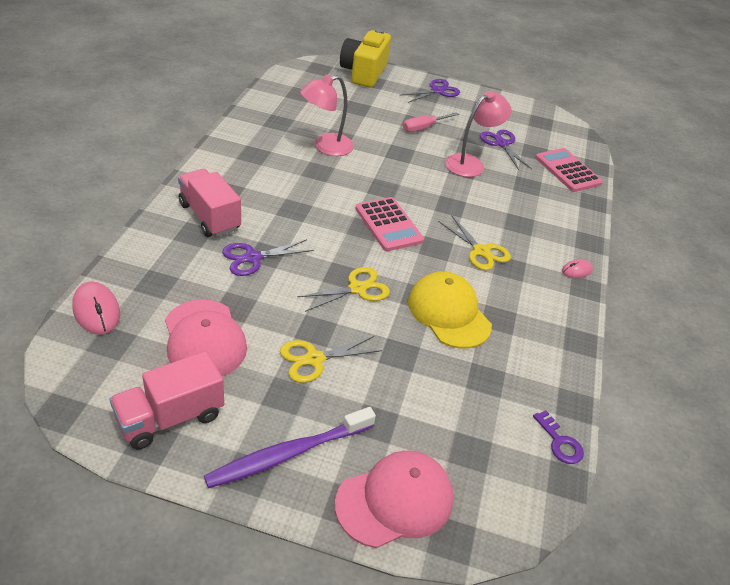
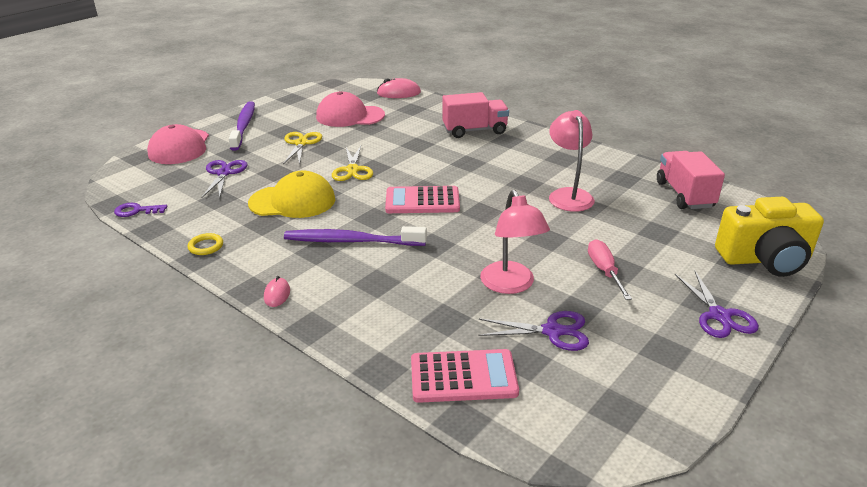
camera: 120 degrees right, 10 degrees down
pink truck [109,351,224,449] -> pink truck moved to [657,151,725,209]
purple scissors [222,239,314,276] -> purple scissors moved to [201,160,248,199]
yellow camera [340,29,391,88] -> yellow camera turned 135 degrees clockwise [715,197,824,277]
yellow scissors [438,215,511,270] -> purple toothbrush [284,226,427,246]
none -> yellow ring [188,233,223,255]

